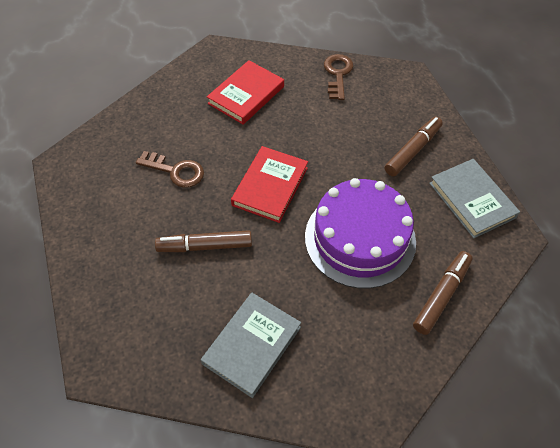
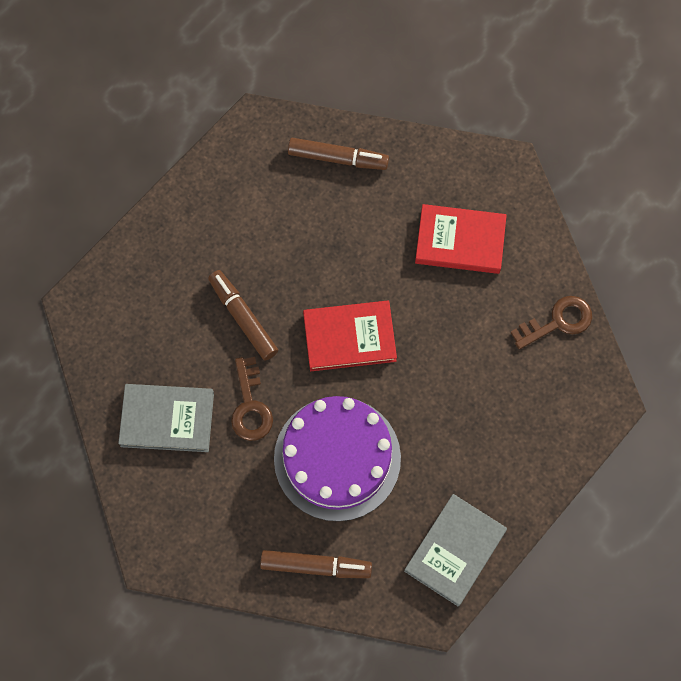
camera: 60 degrees right, 15 degrees up
brown key [136,151,204,188] -> brown key moved to [231,357,273,441]
brown marker [385,117,443,177] -> brown marker moved to [288,138,389,170]

